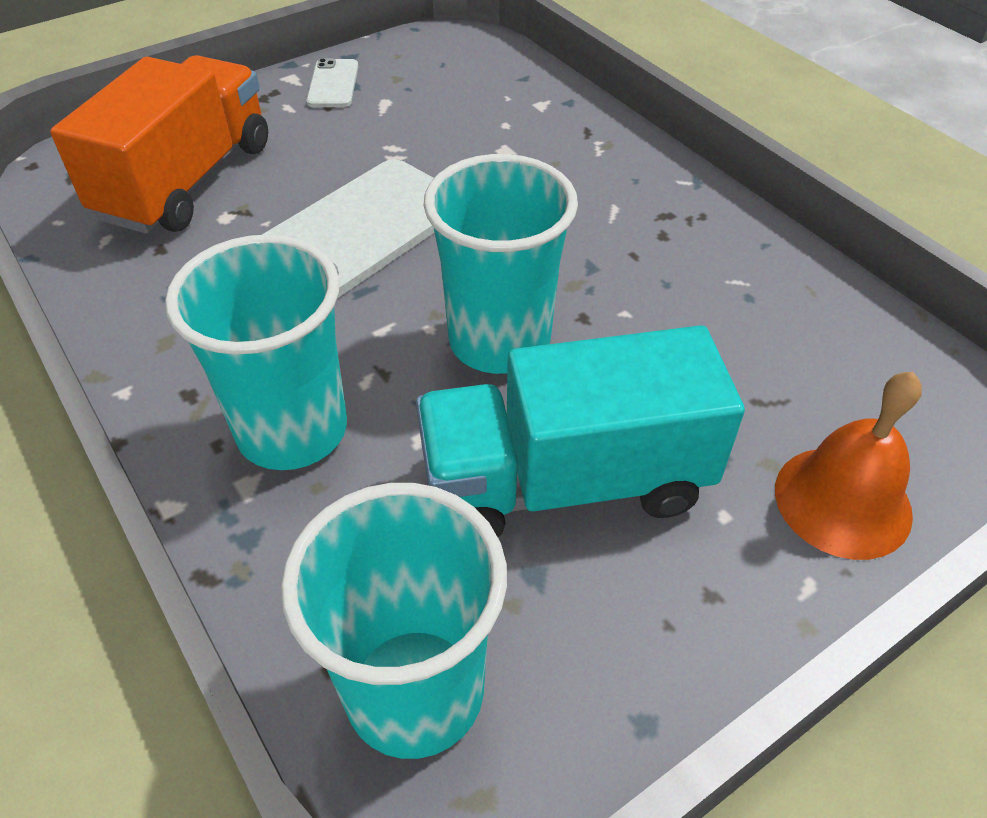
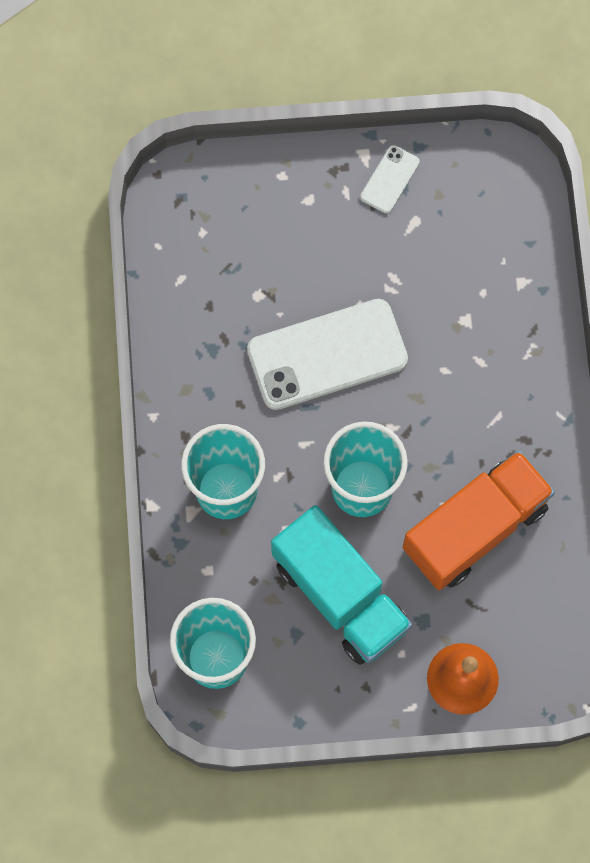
camera: 30 degrees right, 25 degrees up
orange truck [50,55,268,234] -> orange truck moved to [403,450,555,590]
turquoise truck [416,325,745,537] -> turquoise truck turned 150 degrees counterclockwise [271,505,412,665]

